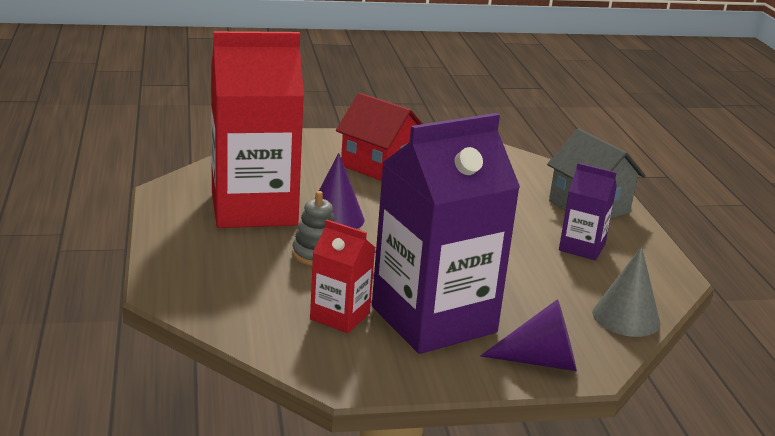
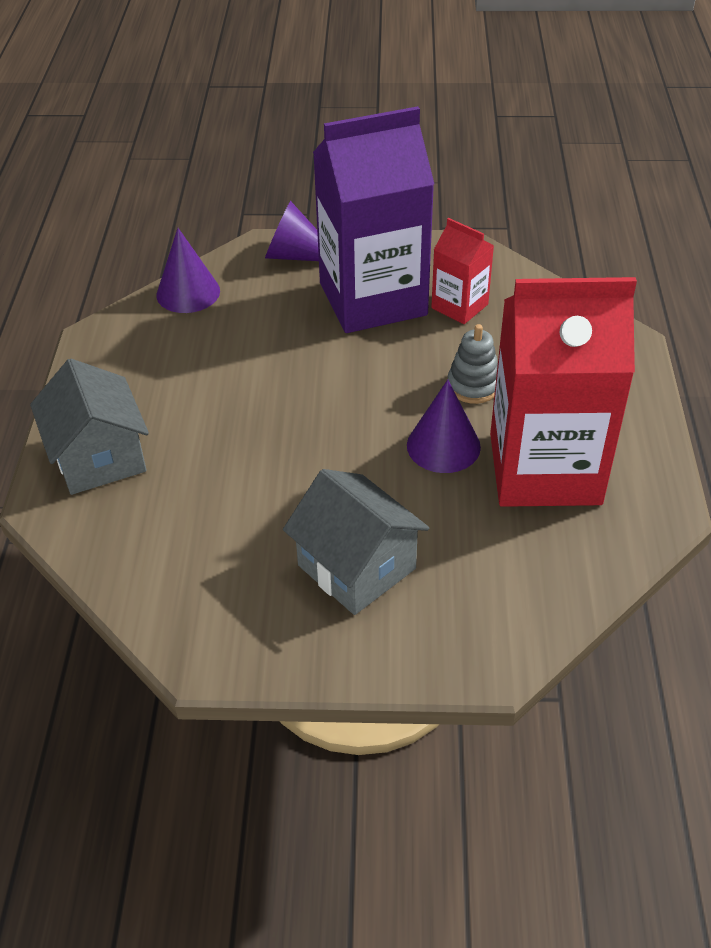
camera: 165 degrees left, 20 degrees up
red house [336,93,423,181] -> grey house [283,469,429,615]
purple carton [559,163,617,260] -> none
grey cone [592,246,661,337] -> purple cone [156,228,220,313]

